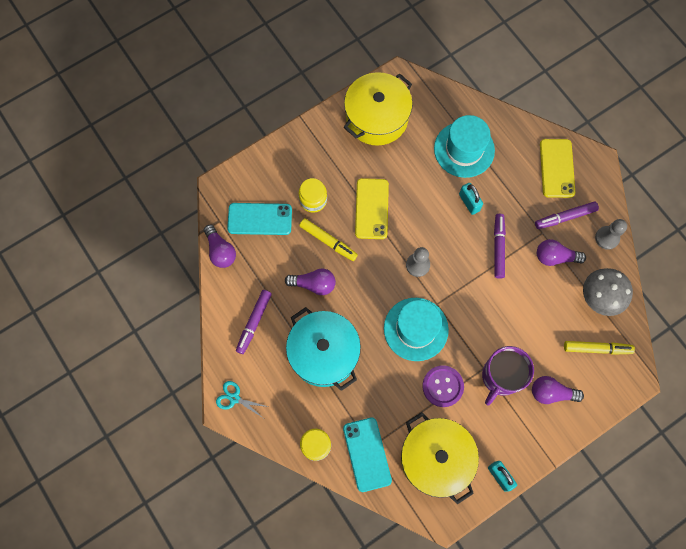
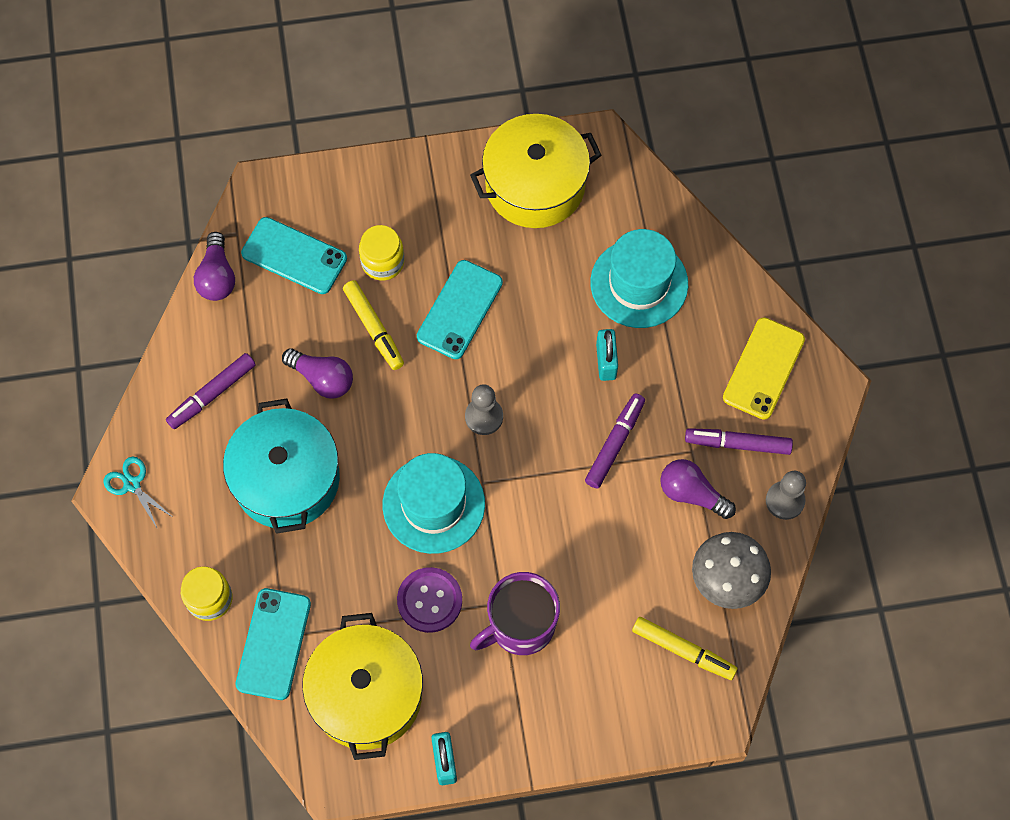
camera: 25 degrees right, 5 degrees down
yellow phone [355,178,389,239] -> turquoise phone [417,260,503,359]
purple light bulb [532,376,584,404] -> none

